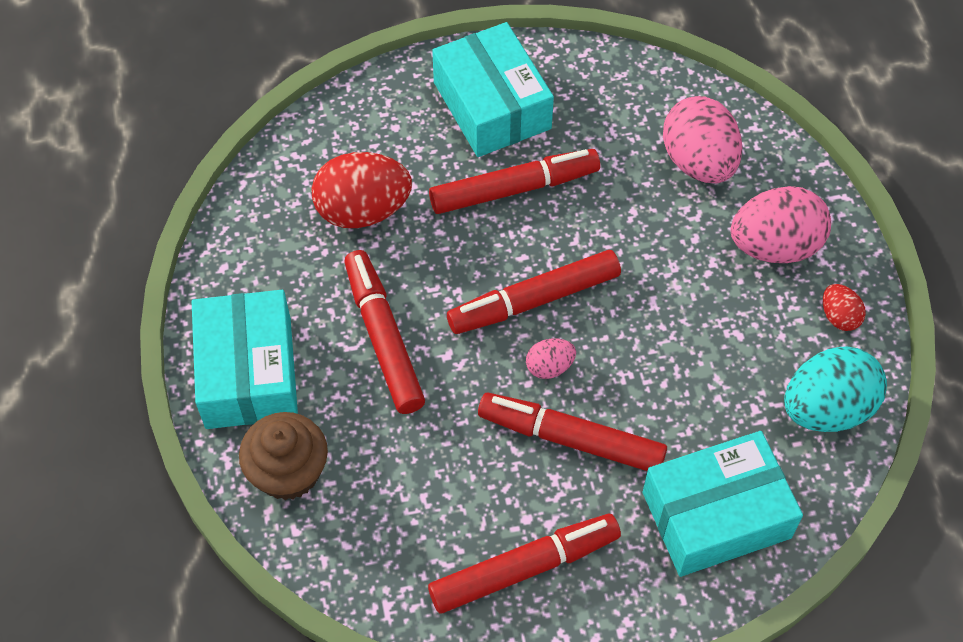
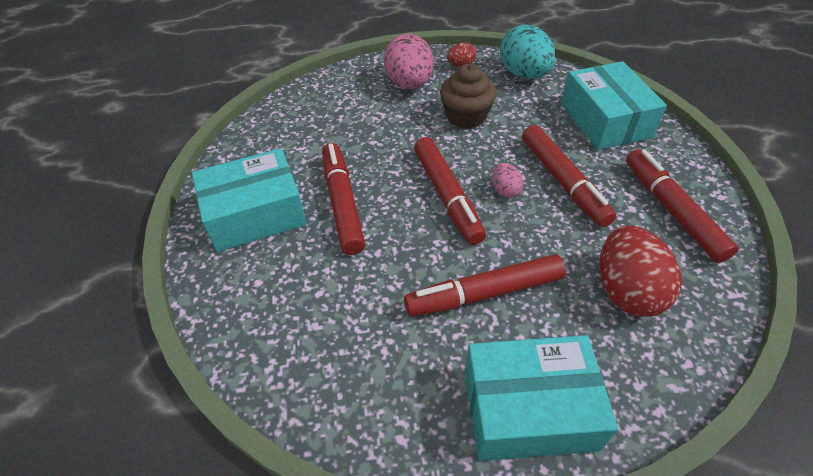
camera: 85 degrees left, 10 degrees down
brown cupcake [239,412,328,500] -> brown cupcake moved to [440,64,497,129]
red egg [311,152,412,228] -> red egg moved to [600,226,682,317]
red marker [478,393,667,471] -> red marker turned 45 degrees counterclockwise [522,125,616,227]
pink egg [663,96,743,183] -> none

